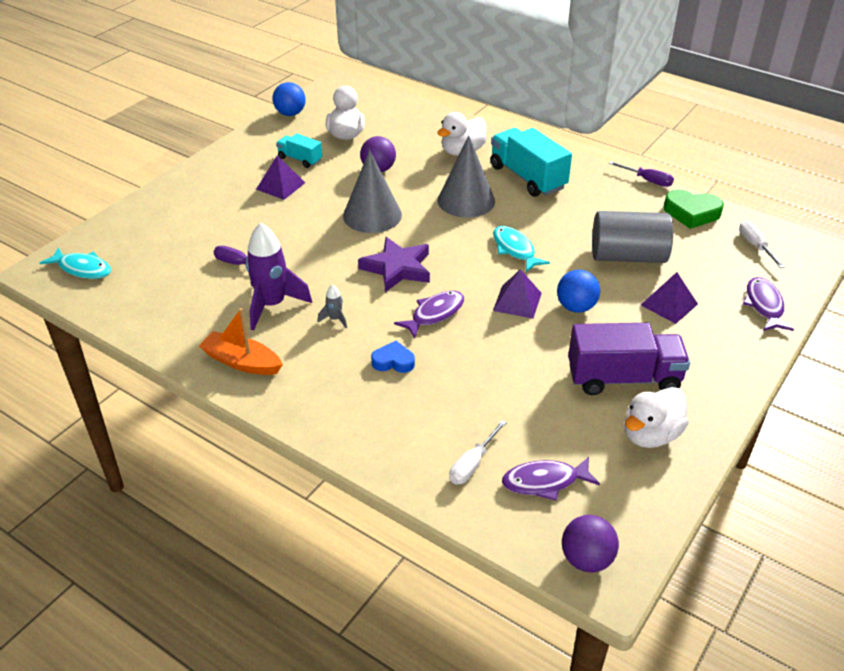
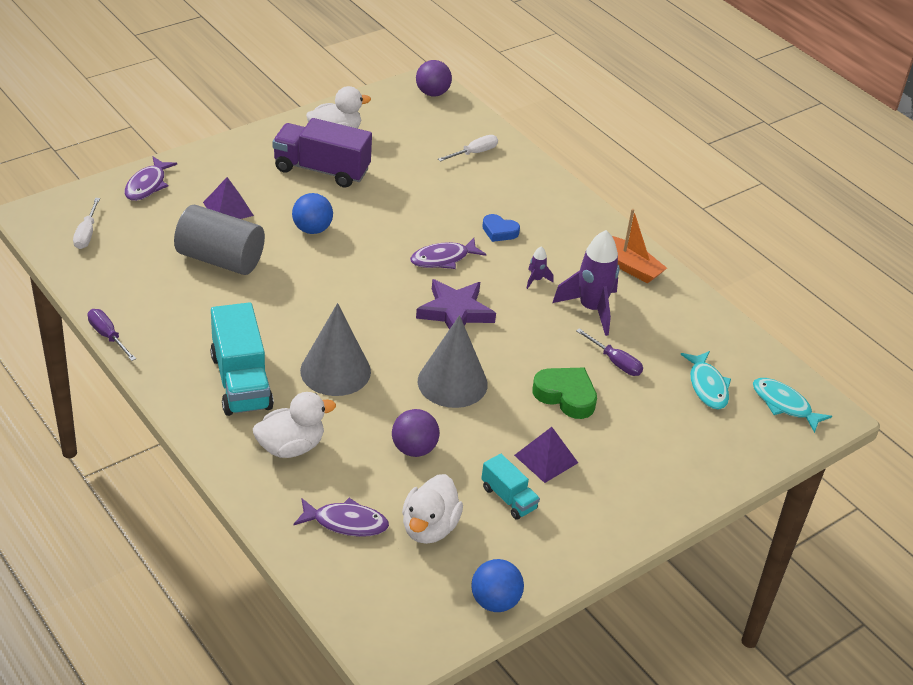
camera: 165 degrees left, 0 degrees up
grey rocket [318,284,347,328] -> purple rocket [527,246,553,289]
turquoise fish [493,226,550,272] -> turquoise fish moved to [680,351,731,410]
purple pyramid [493,269,542,319] -> none
purple fish [502,457,600,501] -> purple fish moved to [293,498,389,537]
green heart [664,190,724,229] -> green heart moved to [532,368,597,419]

